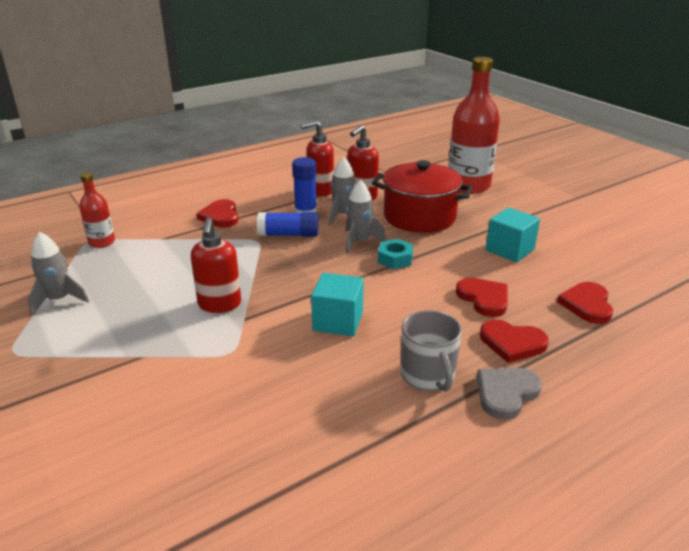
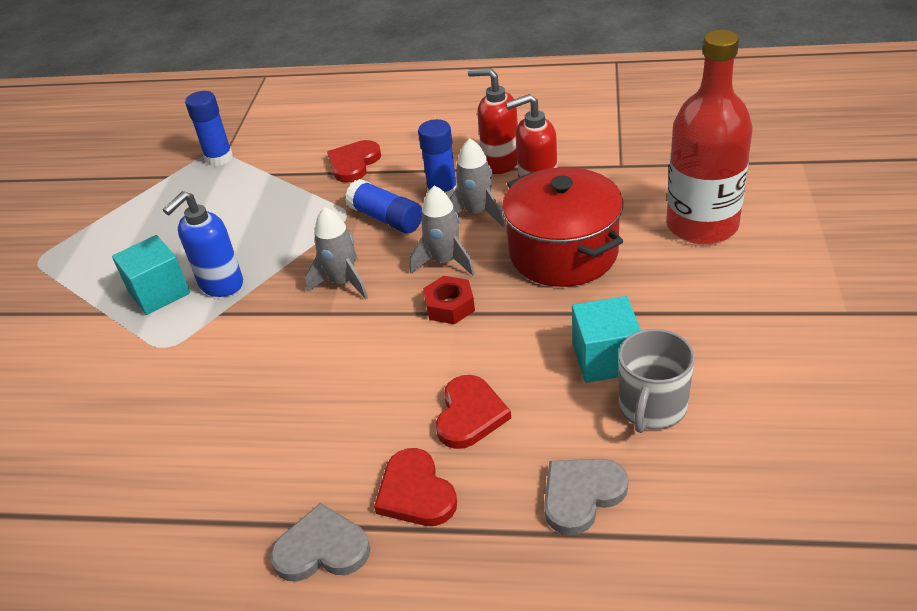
camera: 45 degrees right, 10 degrees up
grey rocket [28,232,90,315] -> grey rocket moved to [305,207,368,299]
red bottle [79,172,115,248] -> blue glue stick [185,91,233,166]
red soap dispenser [191,218,241,313] -> blue soap dispenser [163,191,243,297]
turquoise cube [311,273,364,336] -> turquoise cube moved to [112,235,190,315]
turquoise nut [378,239,413,269] -> red nut [423,276,475,324]
grey mug [401,310,462,392] -> grey mug moved to [618,329,695,433]
red heart [557,282,613,324] -> grey heart [544,459,629,535]

